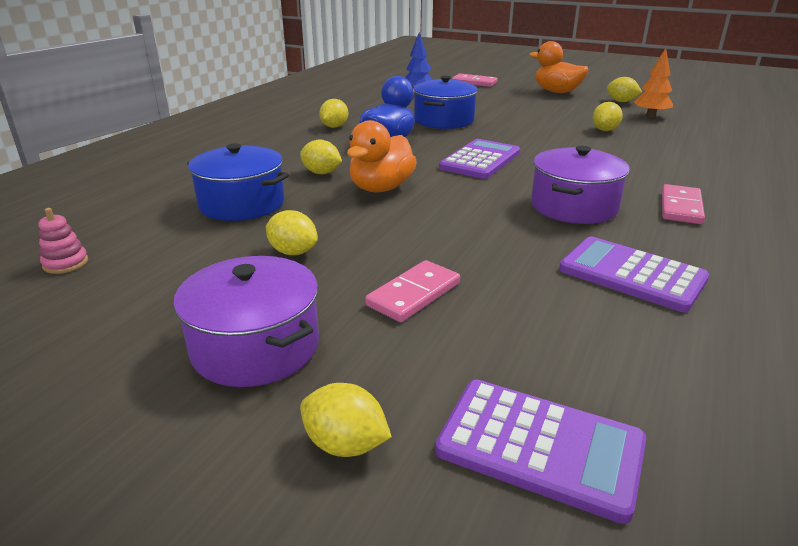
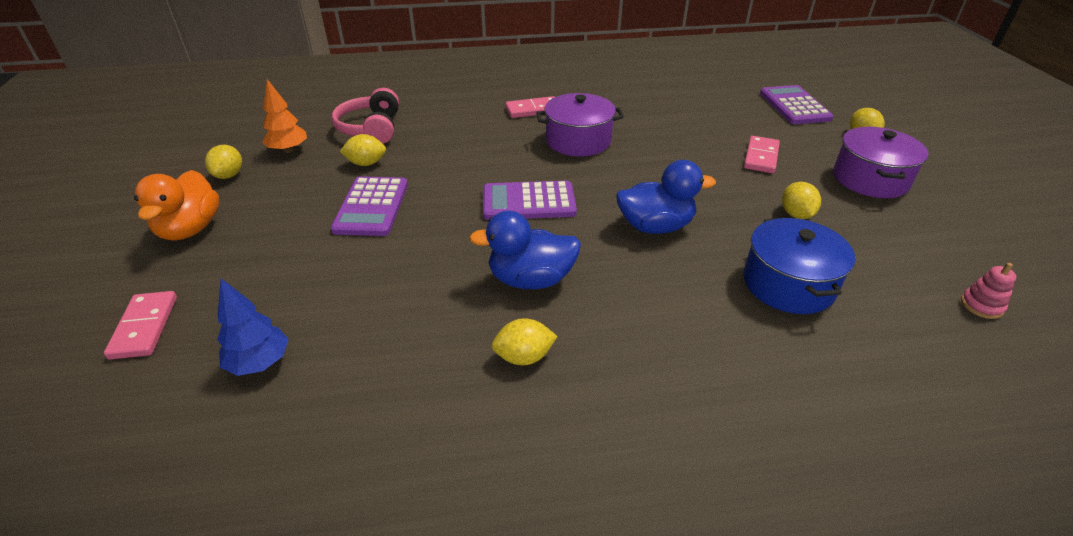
camera: 125 degrees left, 10 degrees up
yellow lemon [300,140,342,174] -> none
orange duck [347,120,417,192] -> blue duck [616,160,716,234]
pink domino [365,260,460,322] -> pink domino turned 75 degrees counterclockwise [744,136,780,173]
blue pot [413,76,478,129] -> none
purple calculator [559,236,709,312] -> purple calculator moved to [331,176,408,236]
none -> pink headphones [332,88,399,144]

